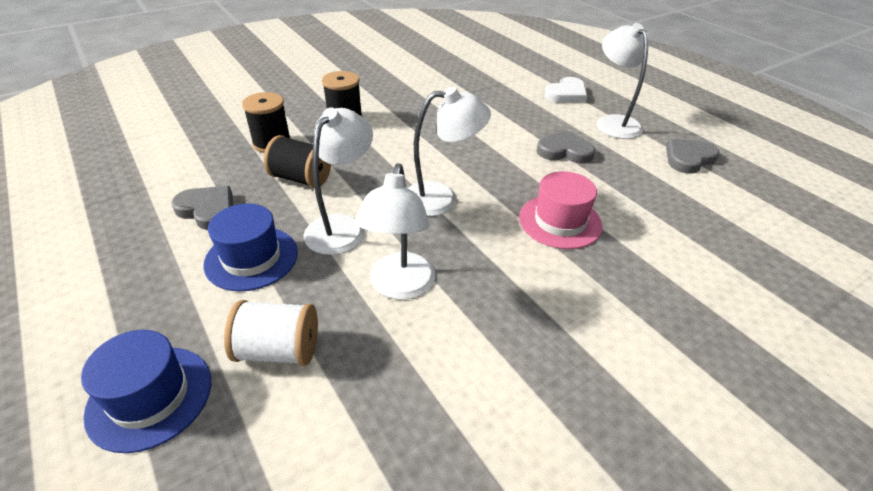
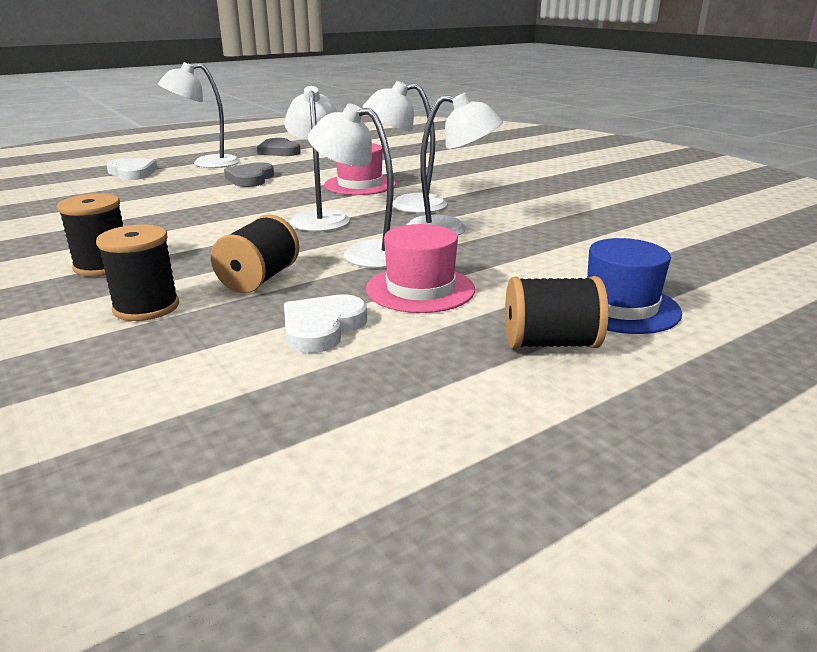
camera: 90 degrees left, 15 degrees down
grey heart [172,186,233,230] -> white heart [284,294,367,353]
blue hat [204,203,298,292] -> pink hat [366,224,475,313]
white spool [224,300,318,366] -> none
none -> white lamp [363,81,447,213]
none -> black spool [505,276,609,349]

